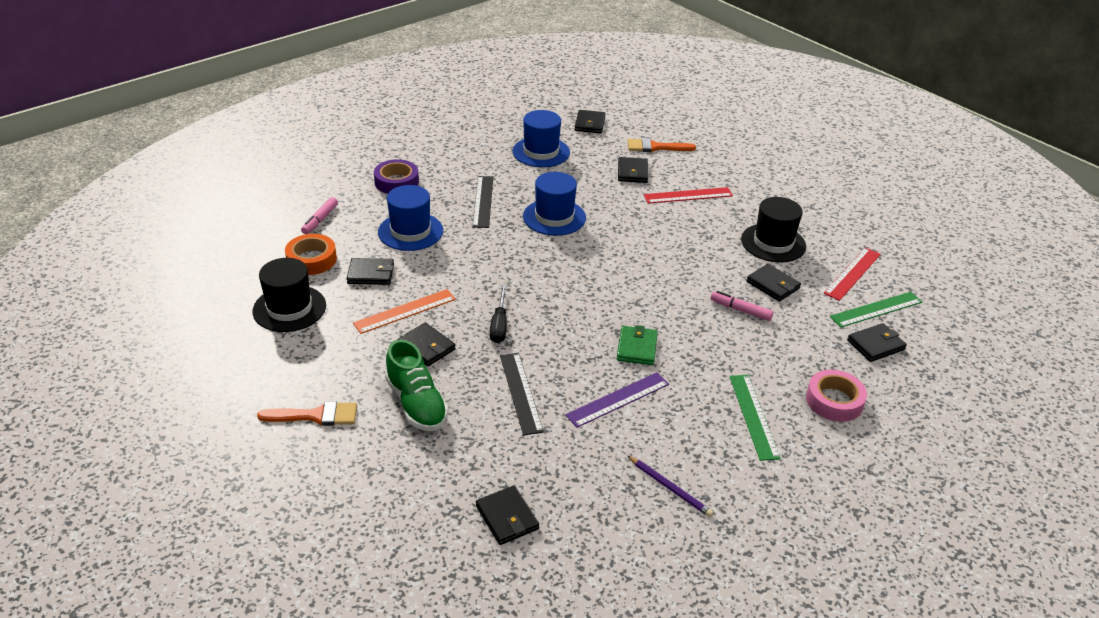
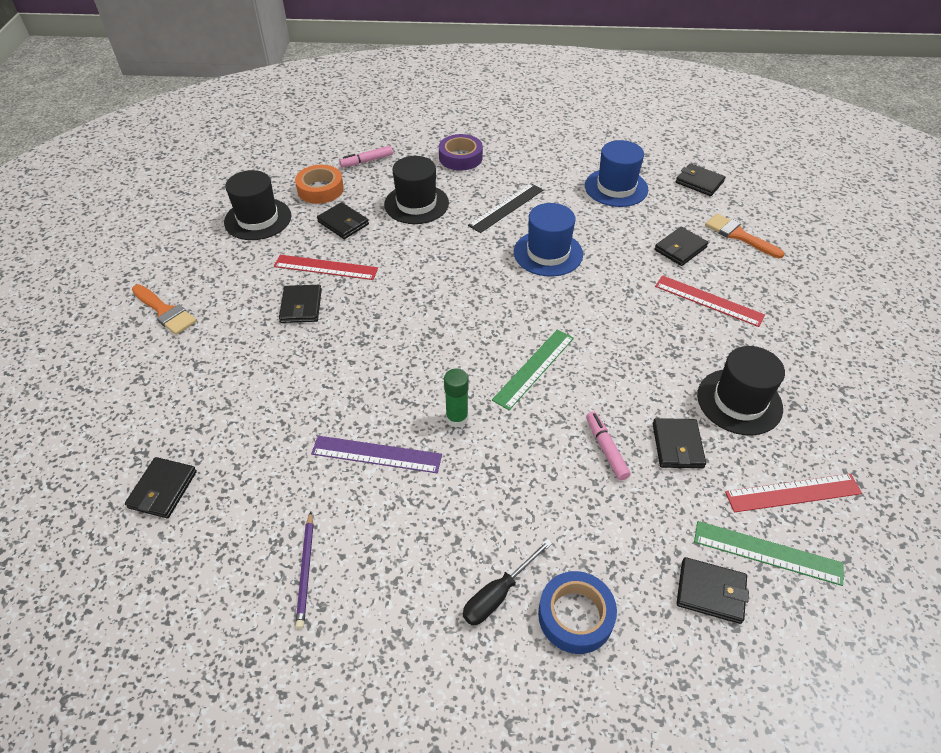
camera: 45 degrees right, 10 degrees up
orange ruler [353,289,456,334] -> red ruler [274,255,378,280]
blue hat [378,185,443,251] -> black hat [384,156,449,224]
green shoe [385,339,449,431] -> none
black screwdriver [490,285,507,343] -> black screwdriver moved to [463,539,552,625]
black ruler [500,353,544,436] -> none
black wallet [575,110,606,133] -> black wallet turned 75 degrees clockwise [676,163,725,196]
green wallet [617,325,658,365] -> green glue stick [444,369,469,427]
green ruler [729,375,781,461] -> green ruler moved to [492,329,574,410]
pink tape [806,370,867,422] -> blue tape [538,571,617,654]

